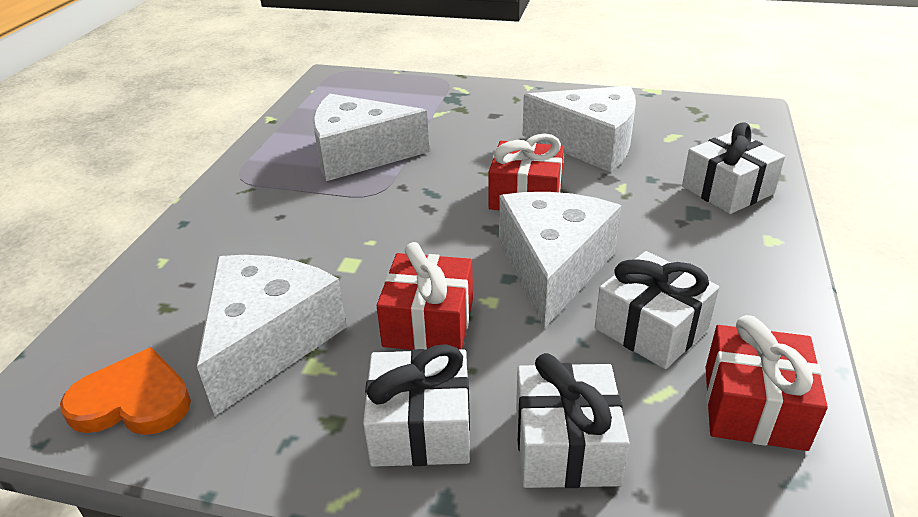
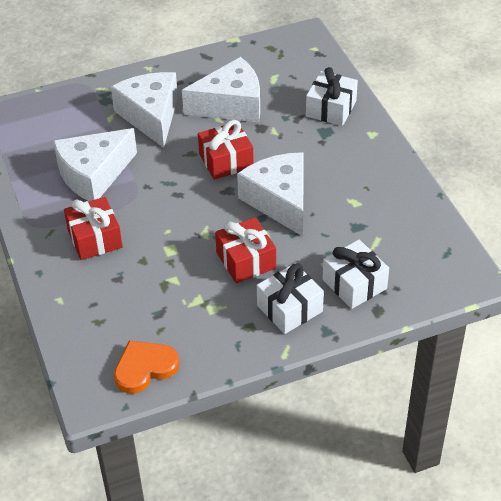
camera: 35 degrees left, 10 degrees up
white cheese [197,255,347,416] -> white cheese moved to [111,72,178,148]
white gift [595,251,719,369] -> none
red gift [705,315,828,451] -> red gift moved to [64,197,123,260]

